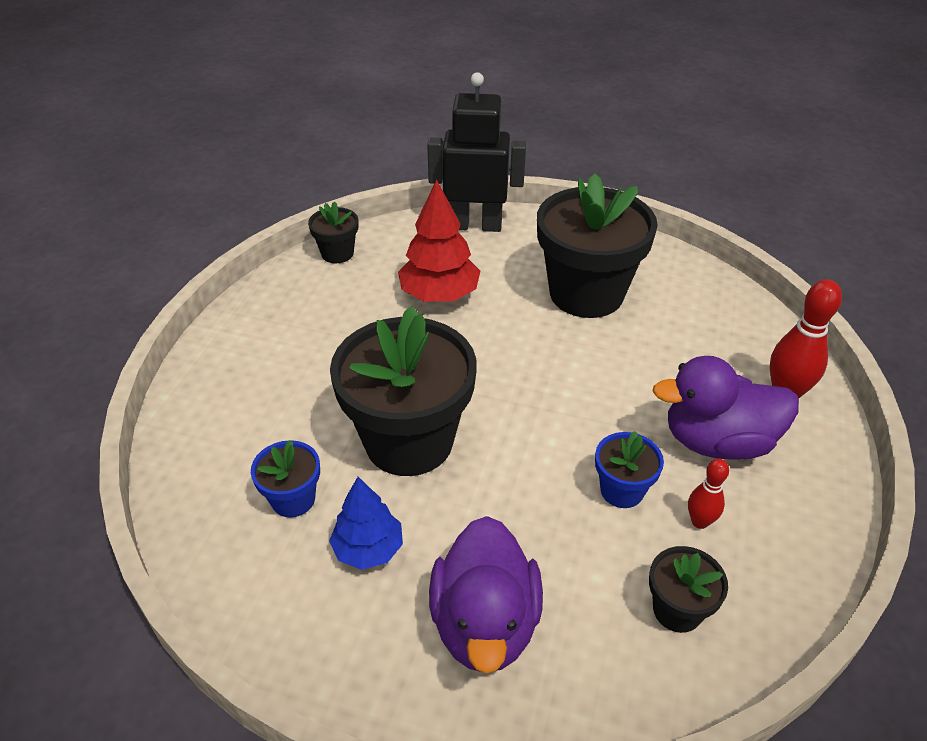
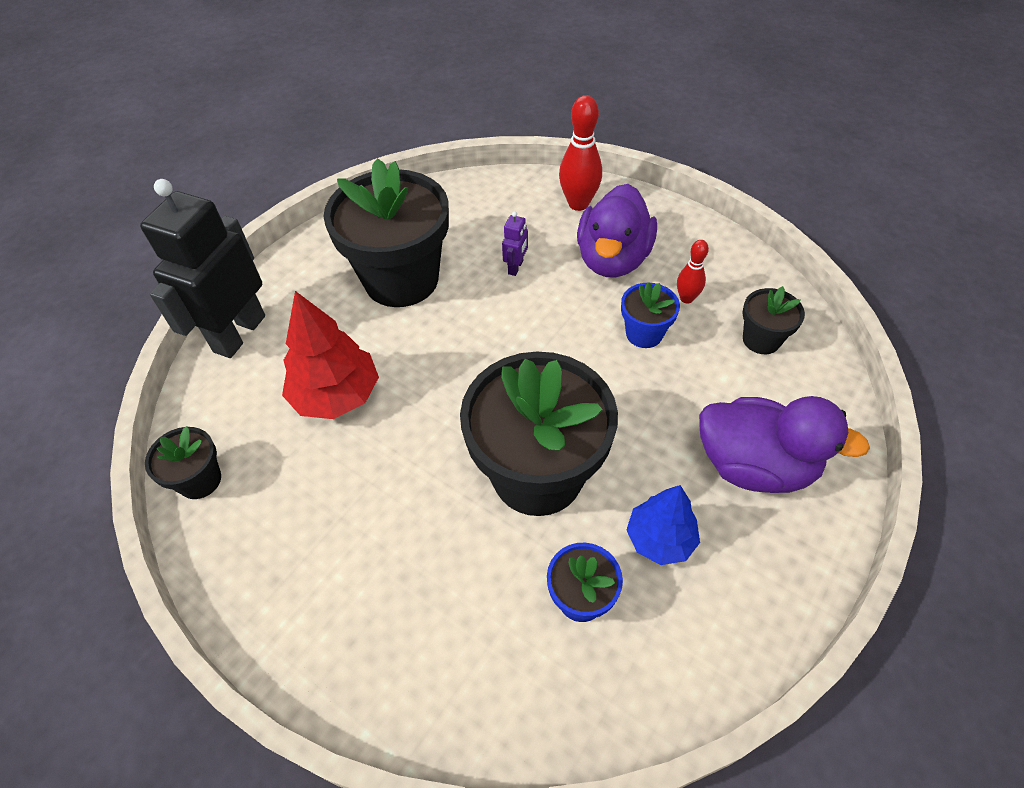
camera: 70 degrees left, 10 degrees up
none -> purple robot [502,211,528,276]

